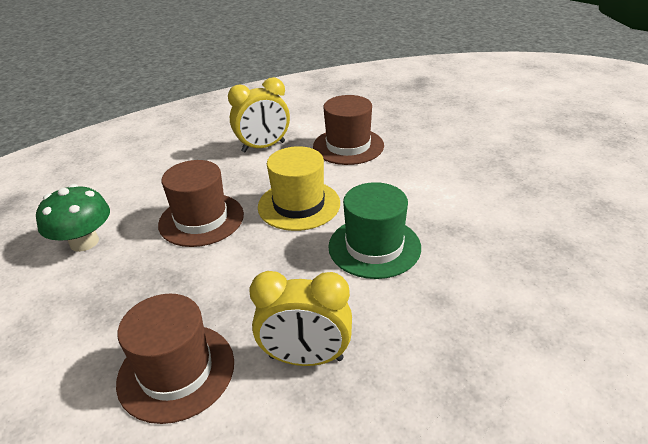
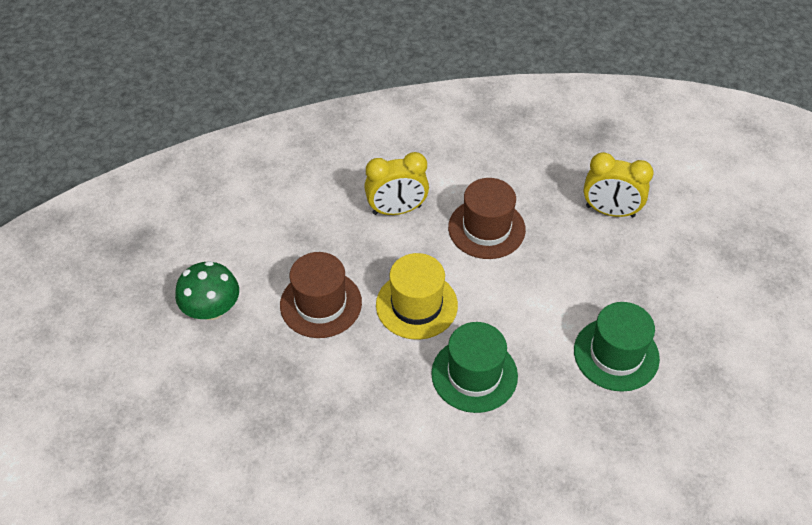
camera: 10 degrees right, 15 degrees up
brown hat [116,294,234,424] -> none
yellow clock [249,271,352,366] -> yellow clock moved to [583,152,653,217]
none -> green hat [574,302,660,392]

